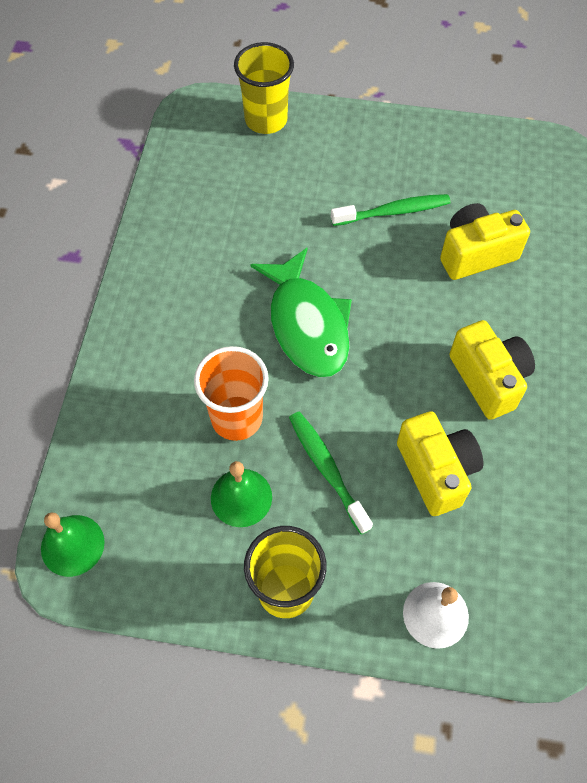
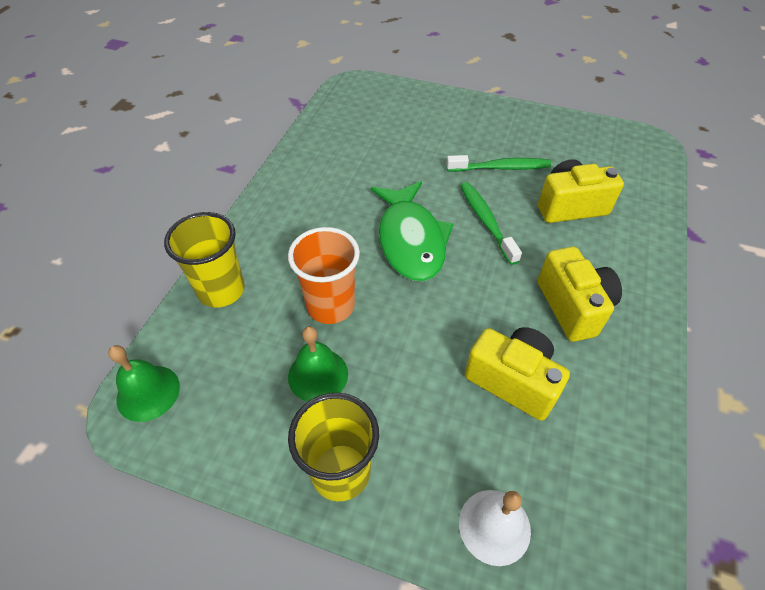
camera: 10 degrees right, 10 degrees down
yellow cup [234,42,294,134] -> yellow cup moved to [164,212,245,308]
green toothbrush [289,412,373,535] -> green toothbrush moved to [460,182,522,265]
yellow camera [397,411,483,516] -> yellow camera turned 45 degrees counterclockwise [465,327,570,421]

